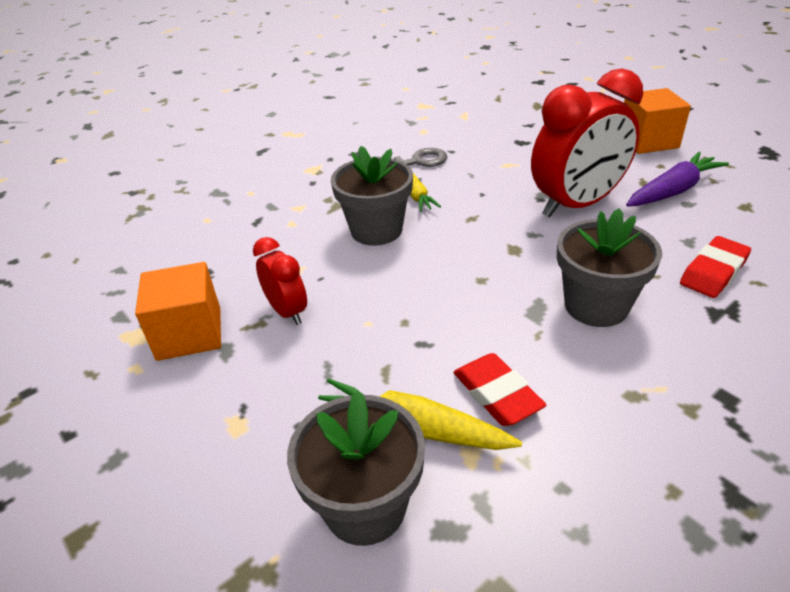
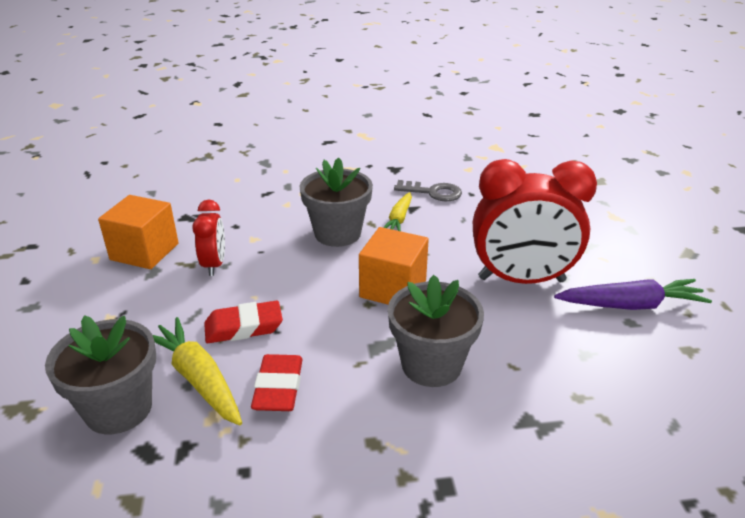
camera: 30 degrees right, 5 degrees down
orange cube [624,88,691,154] -> orange cube moved to [359,227,429,305]
red eraser [680,236,751,298] -> red eraser moved to [204,301,283,343]

